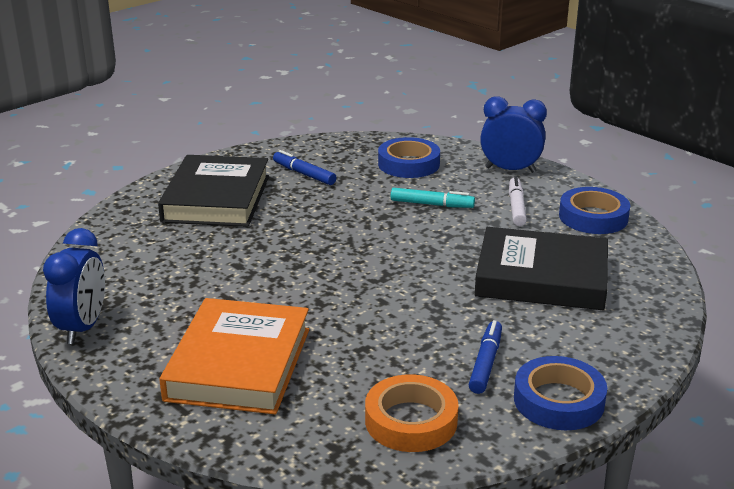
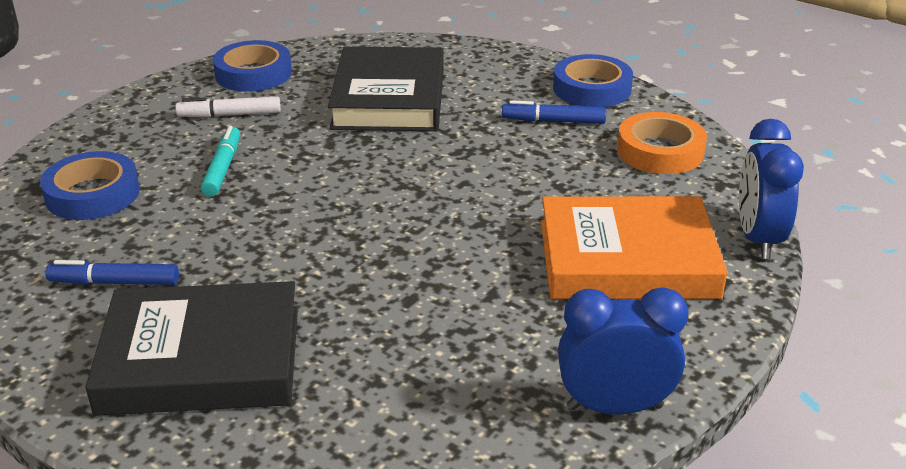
camera: 100 degrees left, 5 degrees up
blue marker [273,150,336,185] -> blue marker turned 60 degrees clockwise [46,260,179,285]
blue clock [480,96,547,173] -> blue clock moved to [739,119,804,259]

